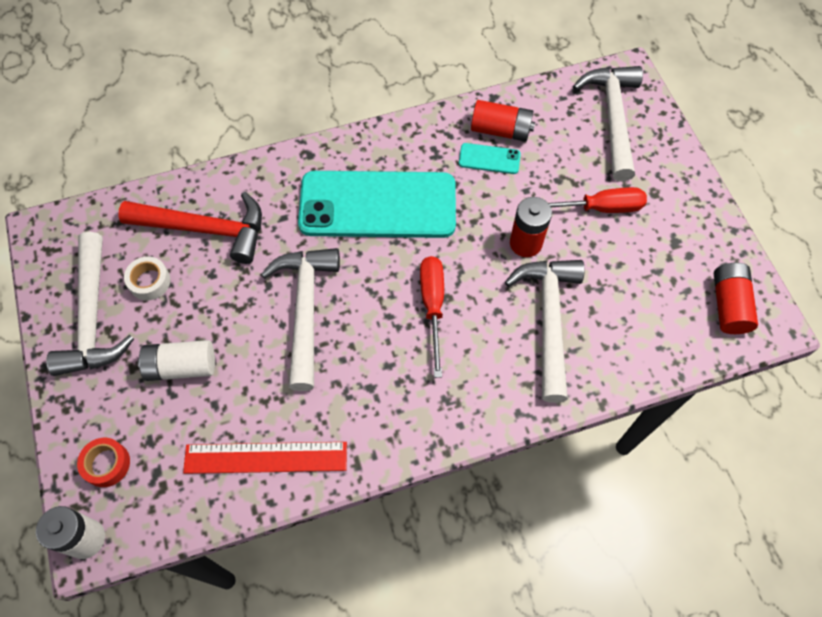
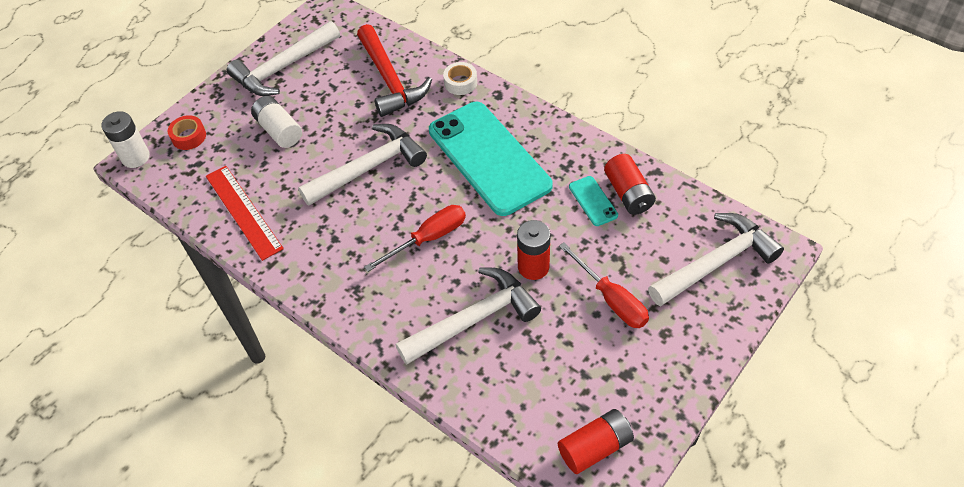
camera: 60 degrees right, 10 degrees down
white tape [124,256,171,301] -> white tape moved to [443,62,477,95]

